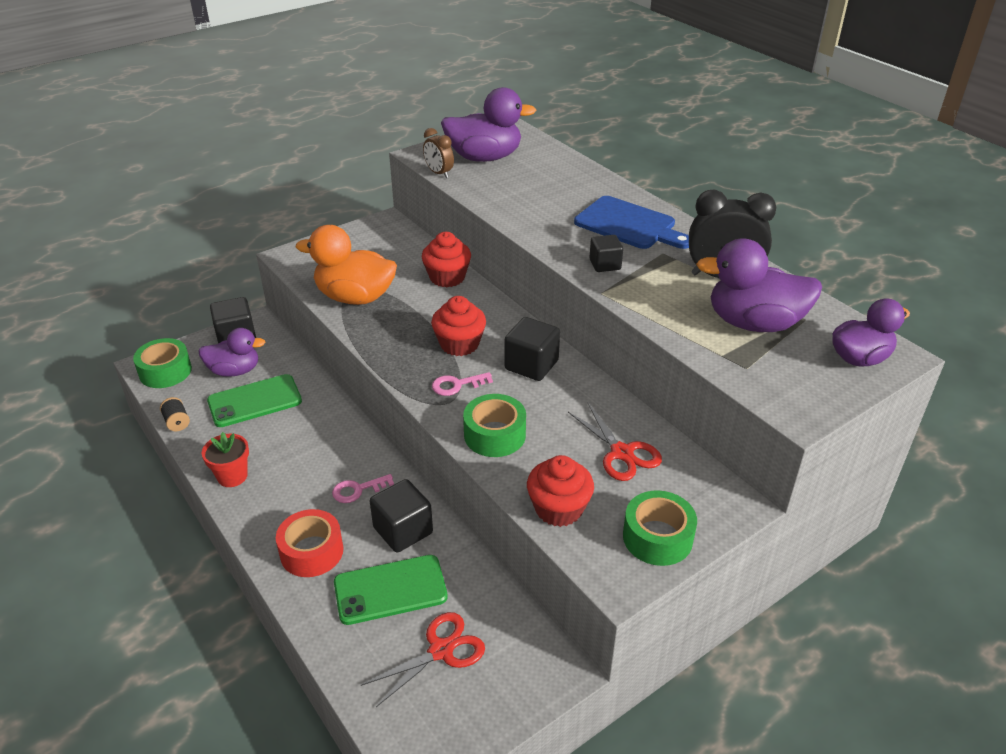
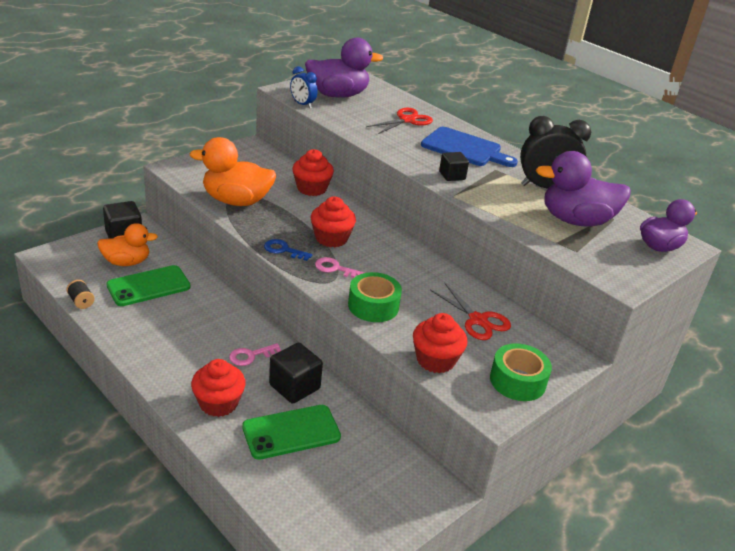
camera: 10 degrees left, 5 degrees down
green tape [133,338,192,388] -> none
purple duck [199,328,265,377] -> orange duck [97,223,158,266]
red flower pot [202,432,249,487] -> none
red tape [276,509,343,577] -> red cupcake [191,359,246,417]
red scissors [361,612,485,707] -> red scissors moved to [366,108,433,134]
brown clock [423,128,454,178] -> blue clock [290,66,318,108]
pink key [432,372,493,396] -> pink key turned 45 degrees clockwise [315,257,365,278]
black cube [504,317,560,381] -> none
none -> blue key [264,239,312,261]

